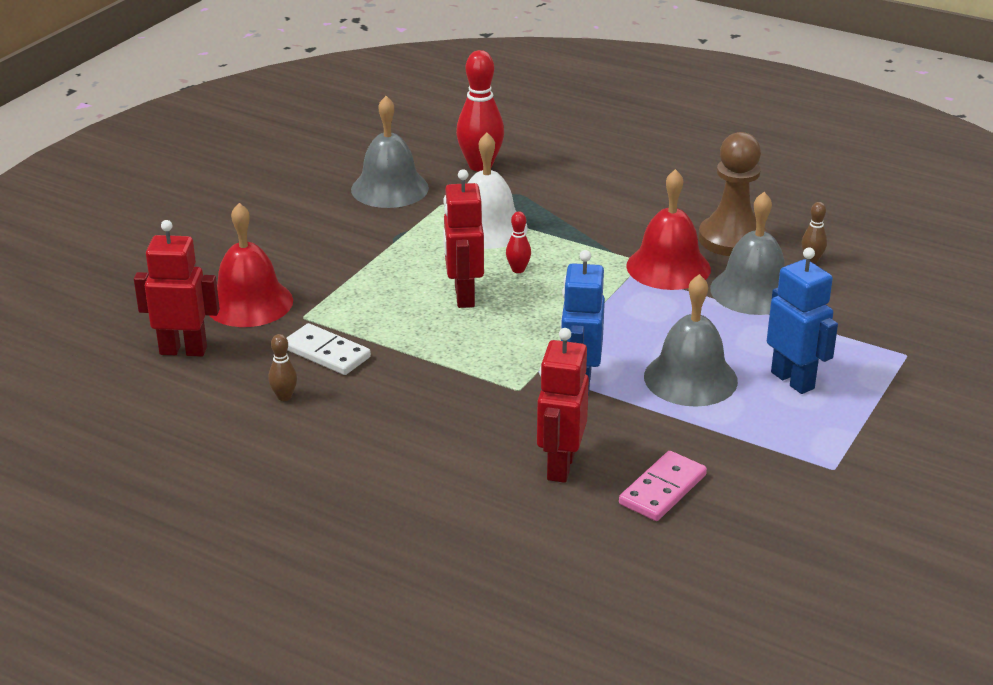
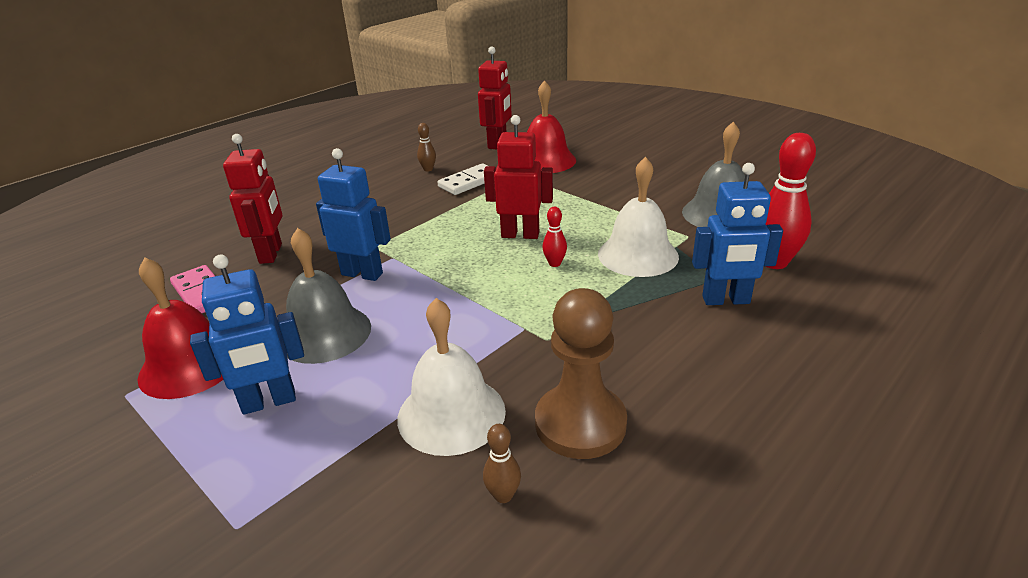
camera: 105 degrees right, 0 degrees up
red robot [537,328,589,483] -> red robot turned 60 degrees clockwise [223,134,282,264]
red bell [626,169,711,290] -> red bell moved to [137,258,223,399]
grey bell [710,192,785,315] -> white bell [397,298,506,456]
none -> blue robot [692,163,783,305]

